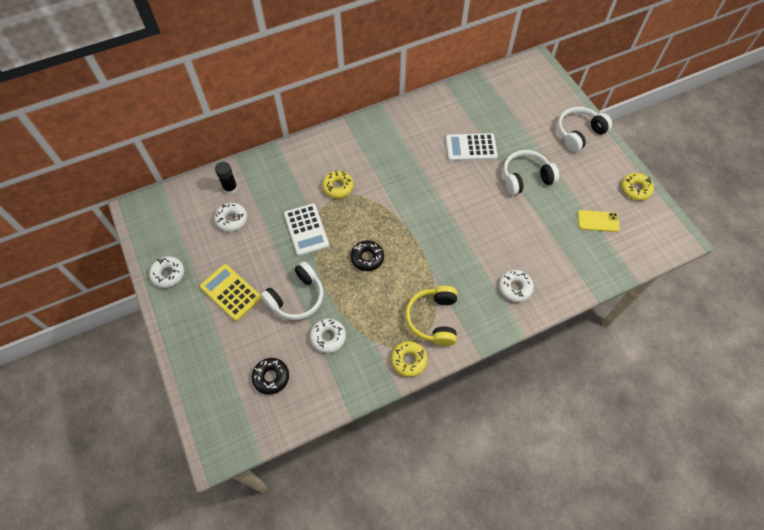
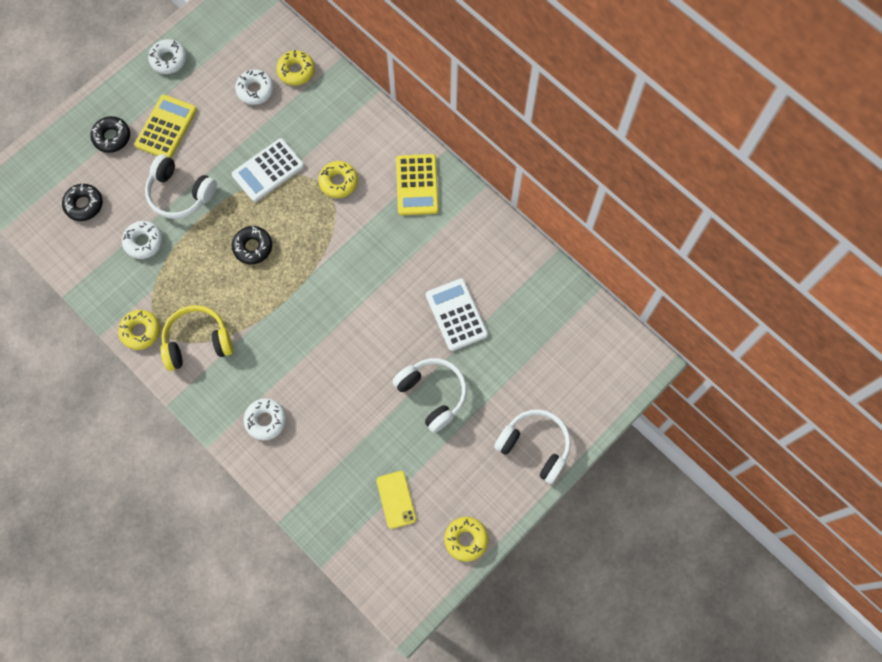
camera: 70 degrees right, 10 degrees up
black glue stick [215,162,238,194] -> yellow donut [276,50,315,85]
none -> black donut [91,116,130,153]
none -> yellow calculator [396,154,439,215]

